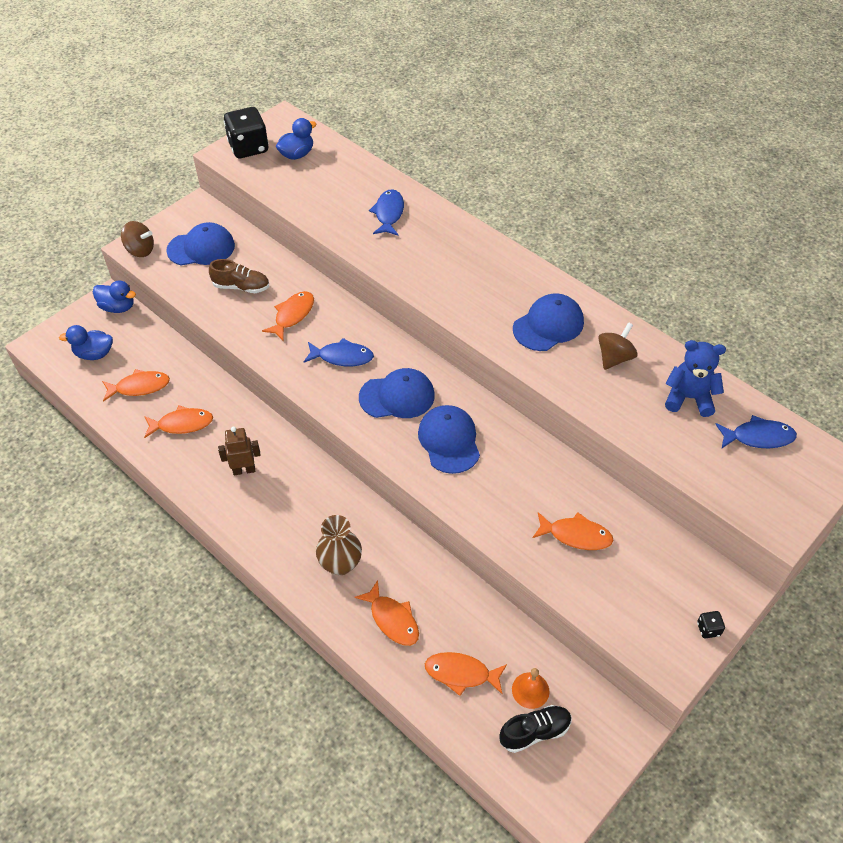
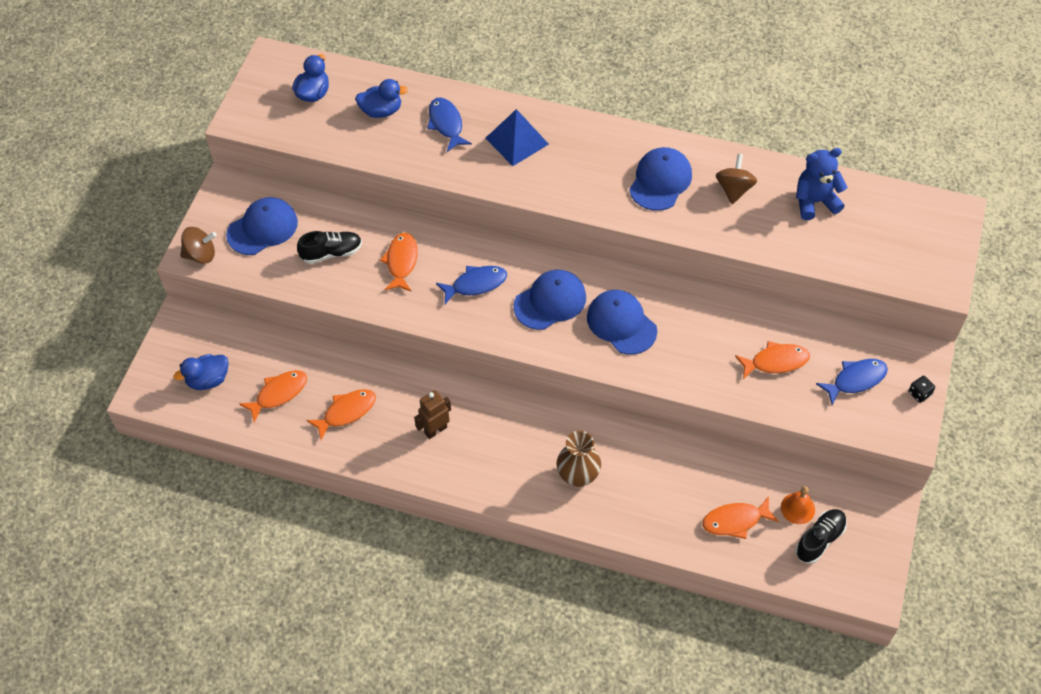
camera: 25 degrees left, 5 degrees up
blue duck [93,281,136,313] -> blue duck moved to [355,79,408,118]
brown shoe [209,259,269,293] -> black shoe [297,231,362,264]
black dice [224,107,269,158] -> none
orange fish [354,580,419,646] -> none
blue fish [715,415,797,448] -> blue fish moved to [816,359,888,405]
none -> blue pyramid [485,109,549,166]

